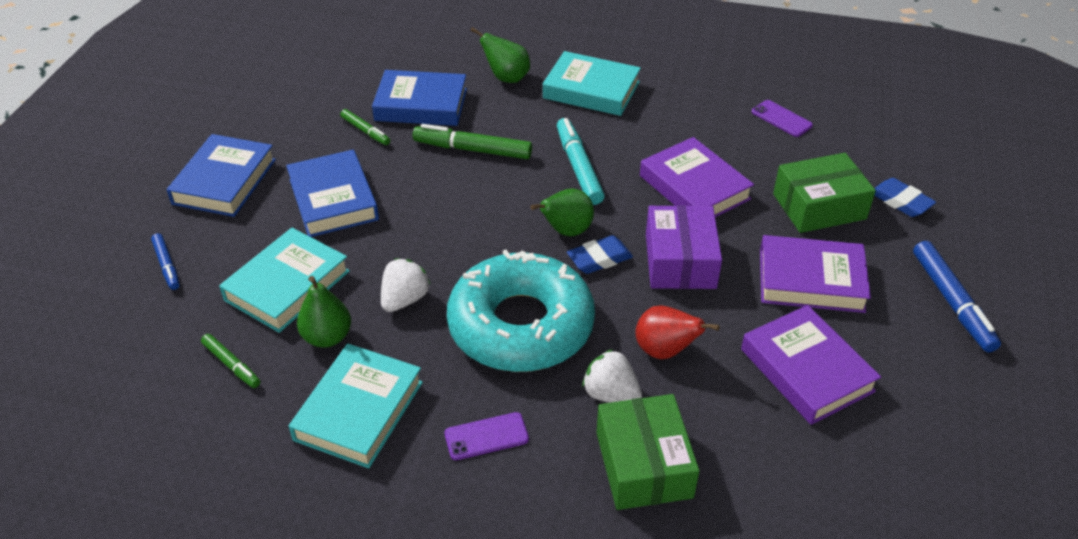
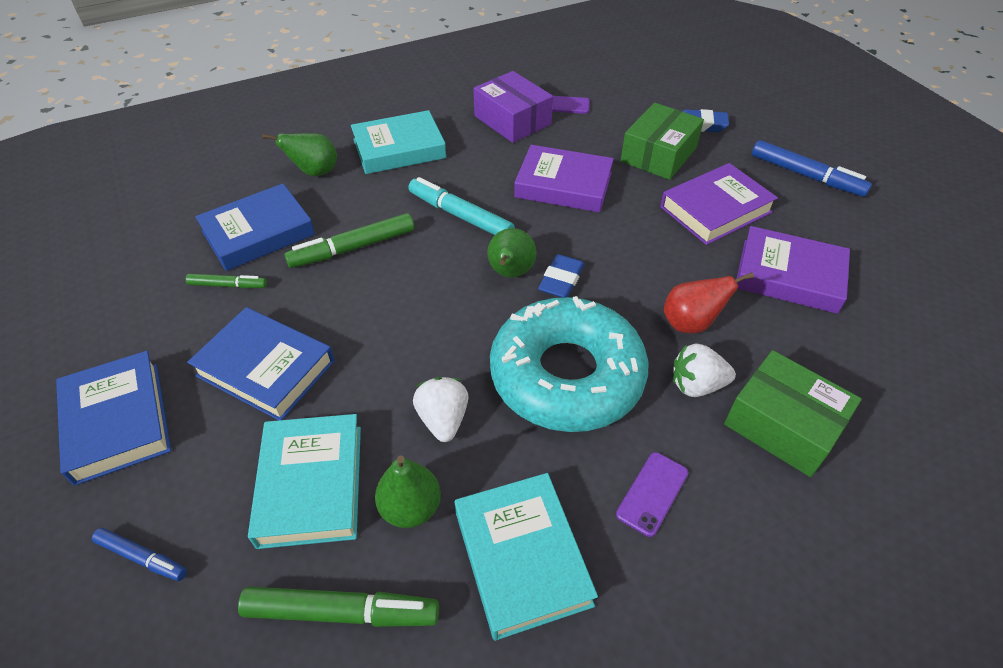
camera: 40 degrees left, 5 degrees up
green marker [201,334,260,388] -> green marker [238,587,439,627], size x1.72
purple box [646,205,722,289] -> purple box moved to [474,71,553,143]

